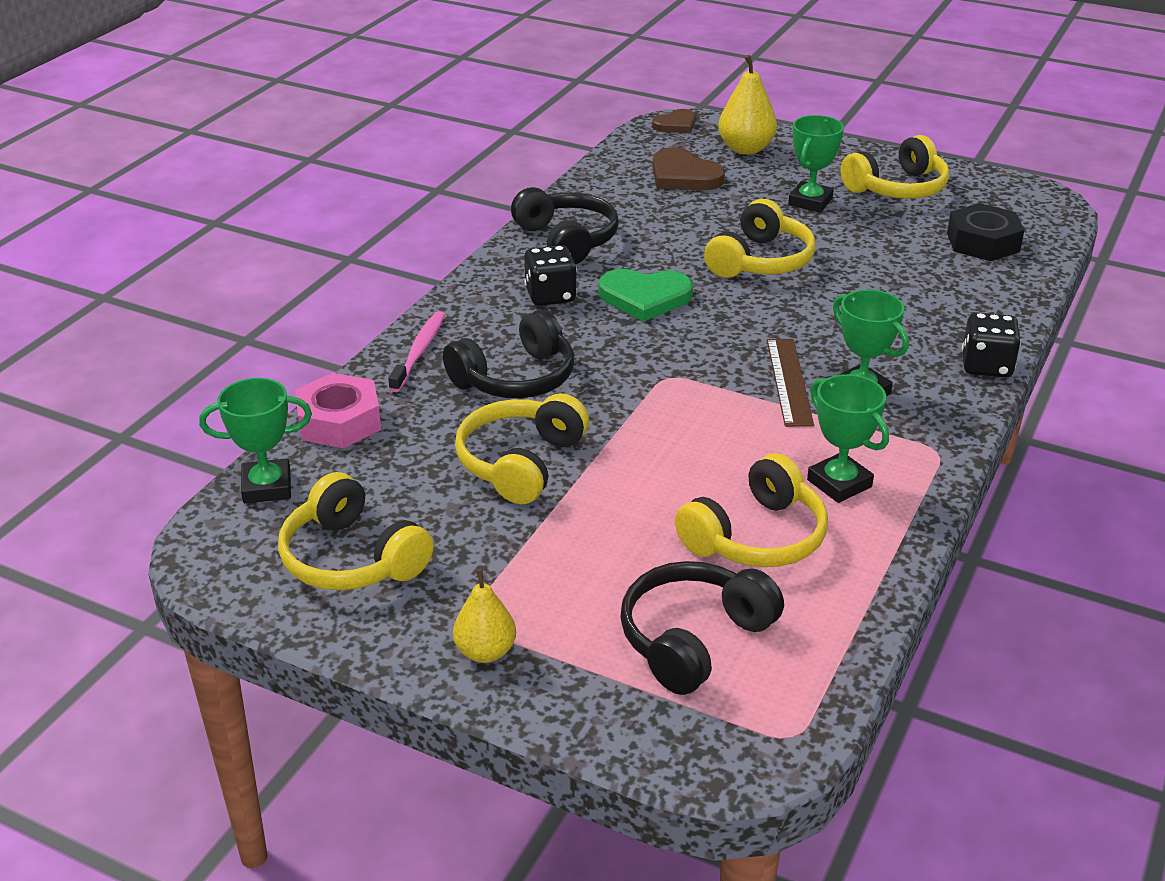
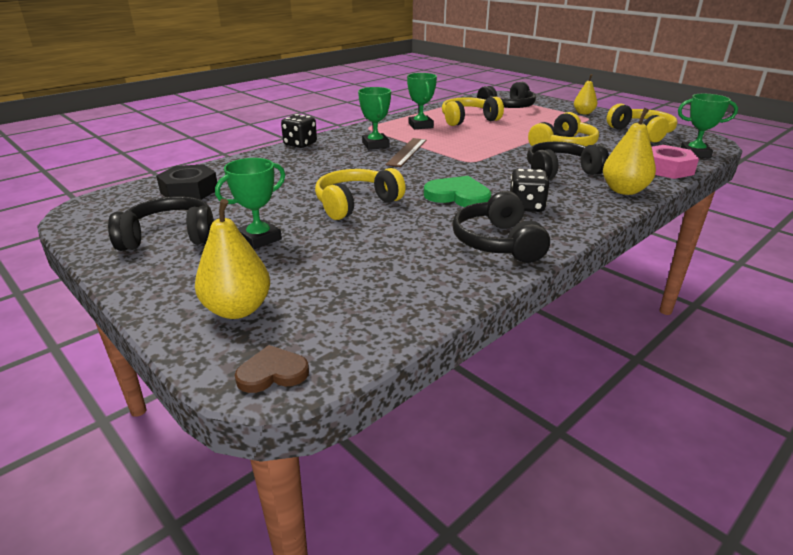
camera: 160 degrees left, 5 degrees down
pink toothbrush [388,311,445,392] -> yellow pear [603,108,656,195]
brown heart [653,147,725,190] -> none
yellow headphones [841,135,949,199] -> black headphones [108,196,214,251]

